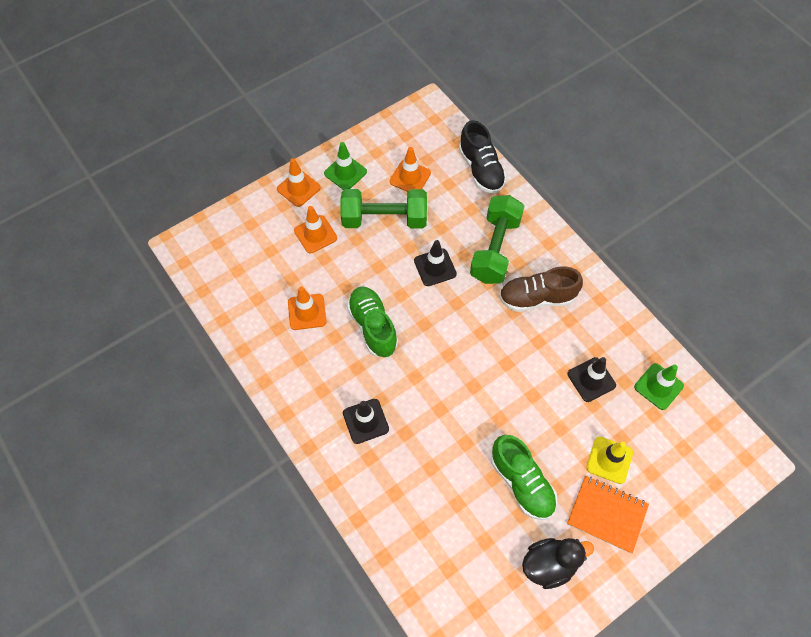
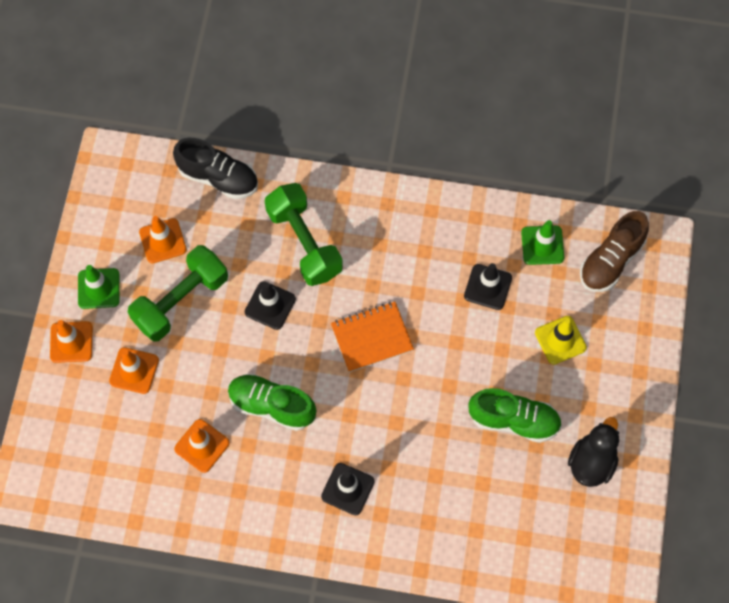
camera: 45 degrees left, 5 degrees up
brown shoe [499,267,583,312] -> brown shoe moved to [580,211,649,292]
orange notebook [567,476,649,553] -> orange notebook moved to [331,301,414,372]

